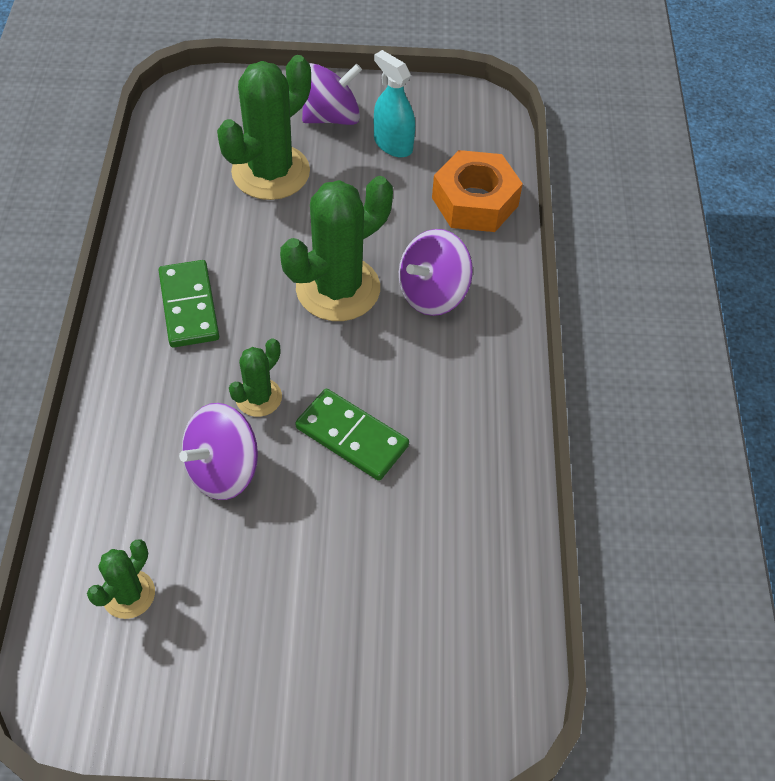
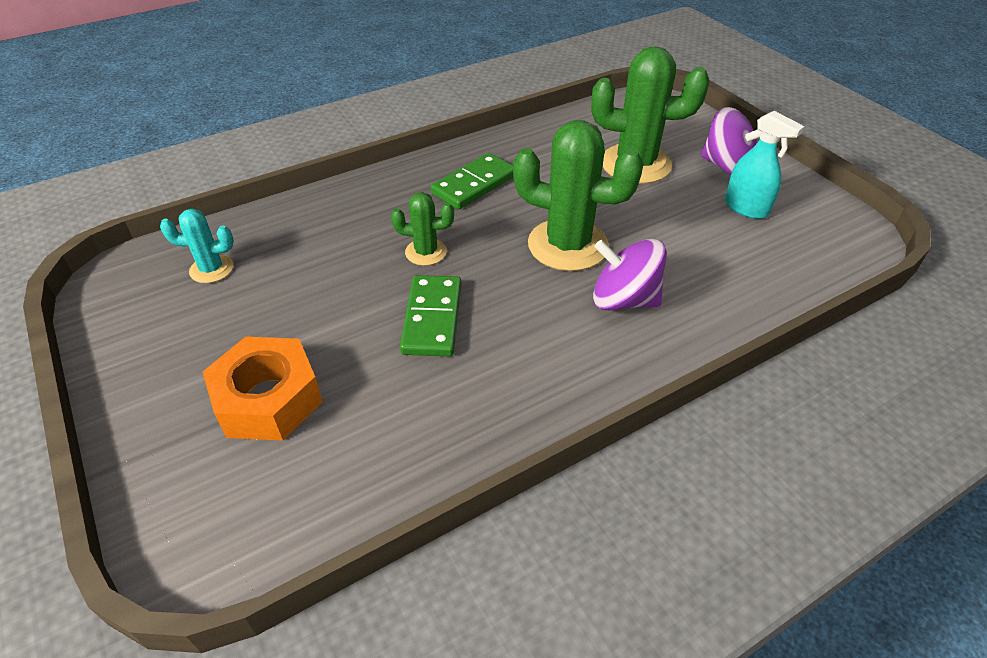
camera: 60 degrees right, 10 degrees down
green cactus [87,539,155,619] -> turquoise cactus [160,209,234,283]
purple spinning top [179,403,258,500] -> none
turquoise spray bottle [374,50,415,157] -> turquoise spray bottle turned 120 degrees clockwise [725,111,804,219]
orange nut [432,150,523,232] -> orange nut moved to [203,337,323,441]

